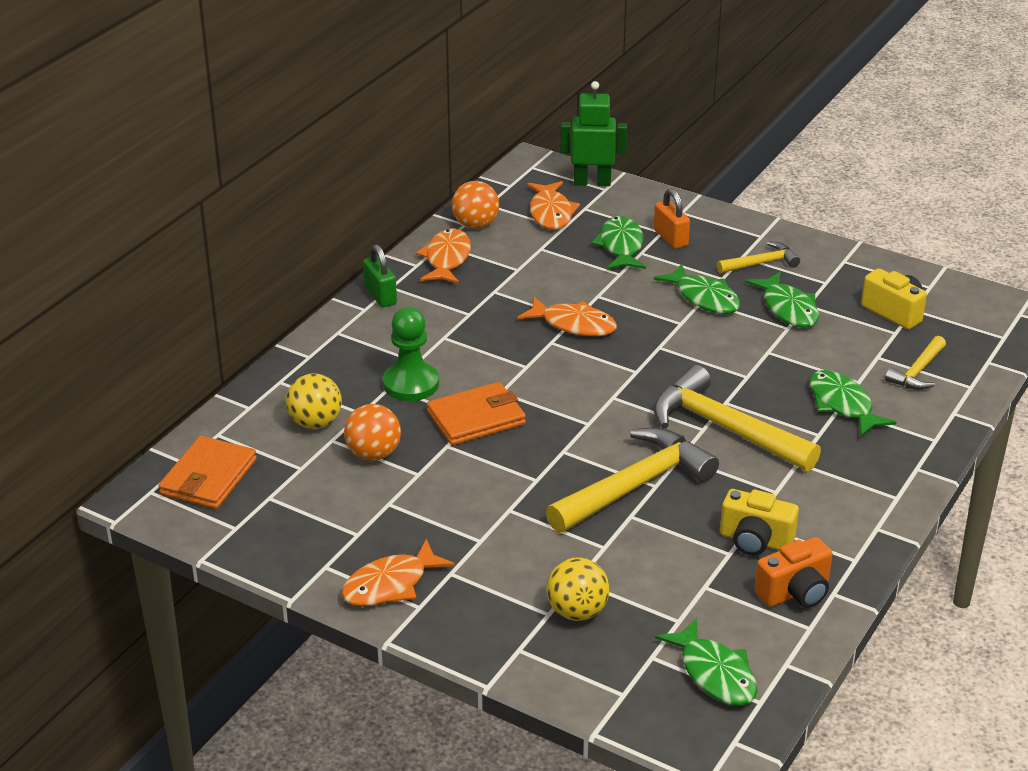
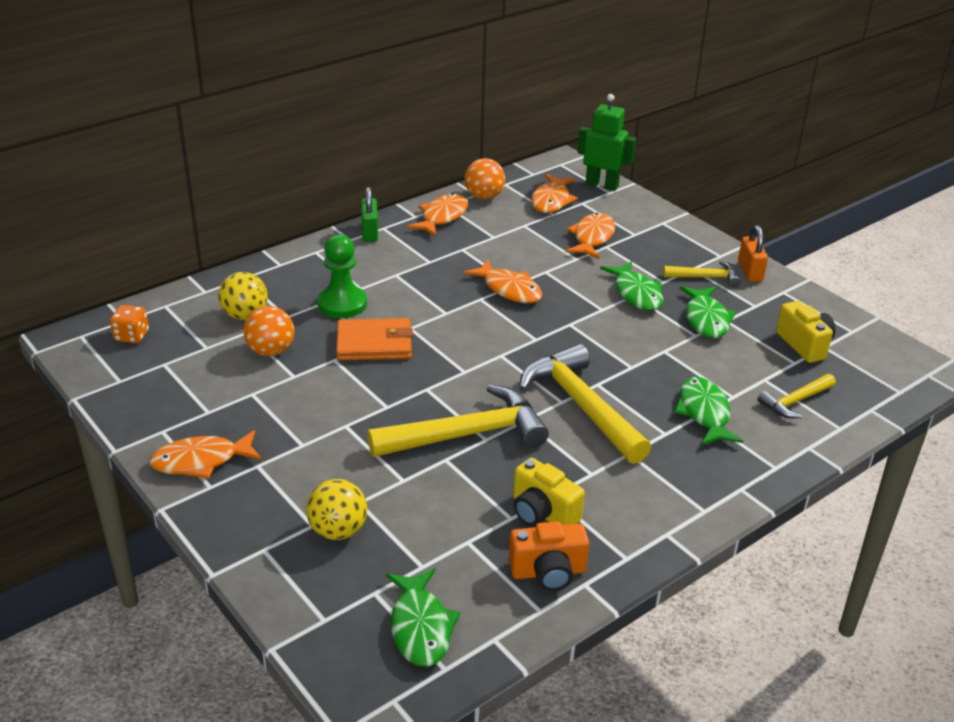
camera: 20 degrees right, 0 degrees up
orange wallet [158,436,257,509] -> orange dice [110,305,149,343]
green fish [592,216,646,270] -> orange fish [566,213,615,259]
orange padlock [654,188,690,249] -> orange padlock moved to [738,225,768,282]

